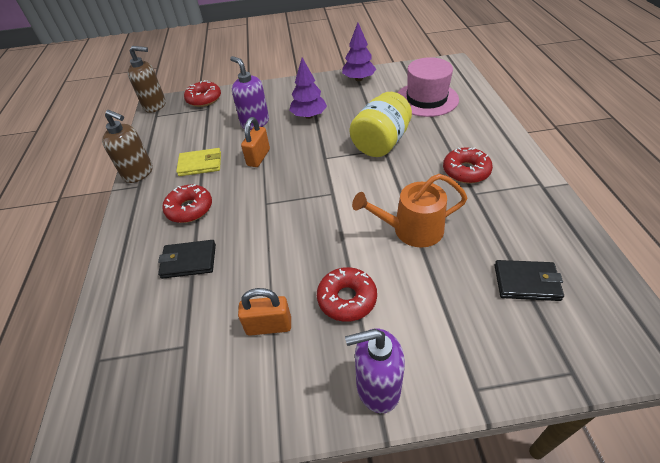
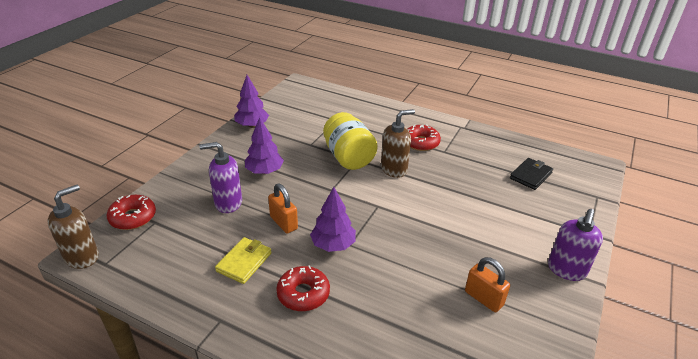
camera: 60 degrees left, 10 degrees down
brown soap dispenser [102,110,153,183] -> brown soap dispenser moved to [381,109,415,178]
black wallet [158,240,216,279] -> none
orange padlock [238,288,291,336] -> orange padlock turned 75 degrees counterclockwise [465,257,510,312]
red donut [317,267,377,322] -> none
orange watering can [352,174,467,248] -> none
pink hat [397,57,459,117] -> none
none -> purple tree [310,187,356,252]

